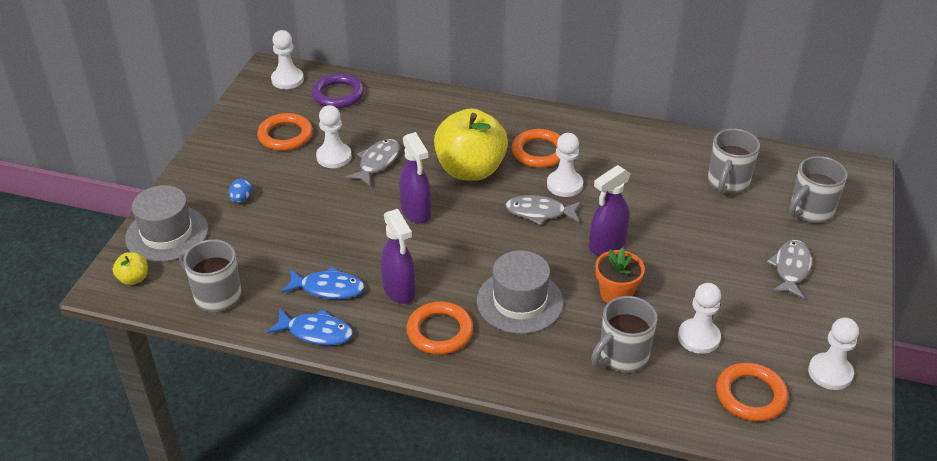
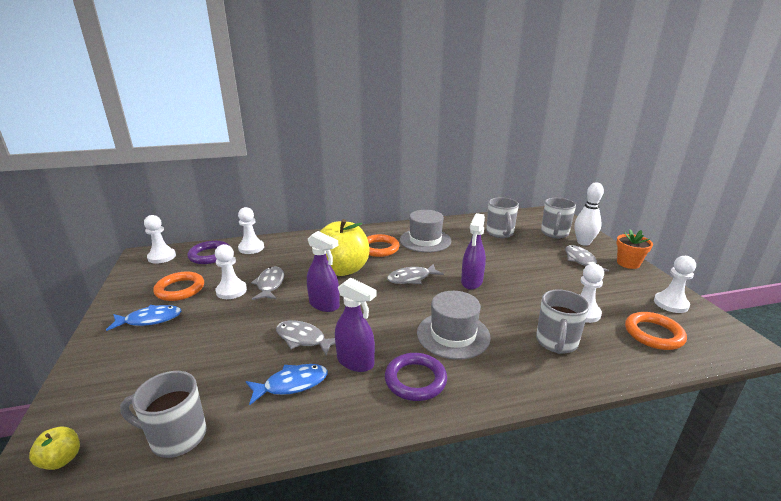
camera: 30 degrees left, 15 degrees down
grey hat [125,185,208,262] -> grey hat moved to [400,210,451,253]
blue egg [229,179,252,203] -> none
blue fish [267,309,353,345] -> blue fish moved to [106,305,181,331]
orange ring [406,302,473,355] -> purple ring [385,353,447,401]
white pawn [547,133,583,197] -> white pawn moved to [238,207,264,254]
orange flower pot [595,248,645,303] -> orange flower pot moved to [616,229,653,269]
none -> grey fish [276,320,335,355]
none -> white bowling pin [575,183,604,246]

